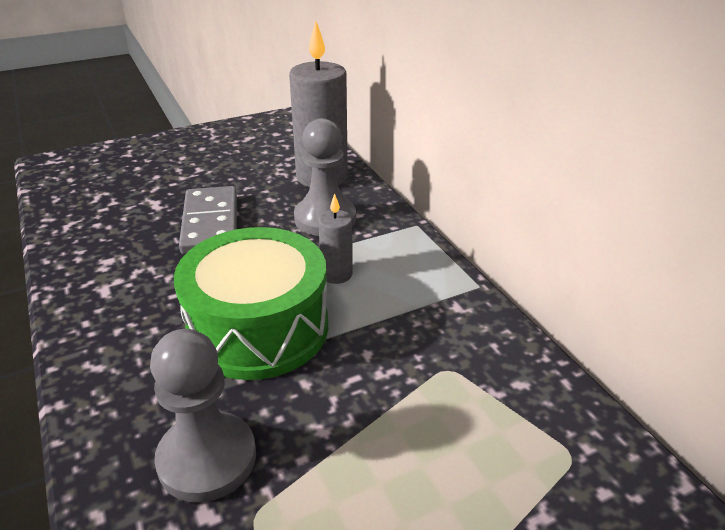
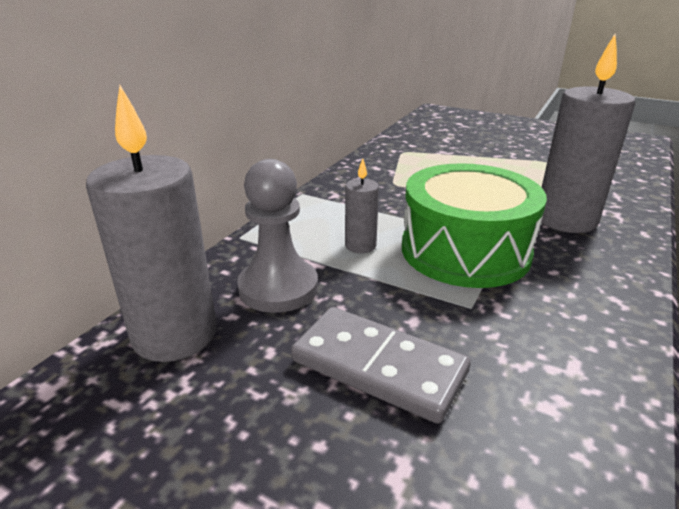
camera: 125 degrees left, 5 degrees down
grey pawn [150,329,256,502] -> grey candle [541,34,636,233]
grey domino [179,186,237,255] -> grey domino turned 75 degrees clockwise [291,307,471,424]

